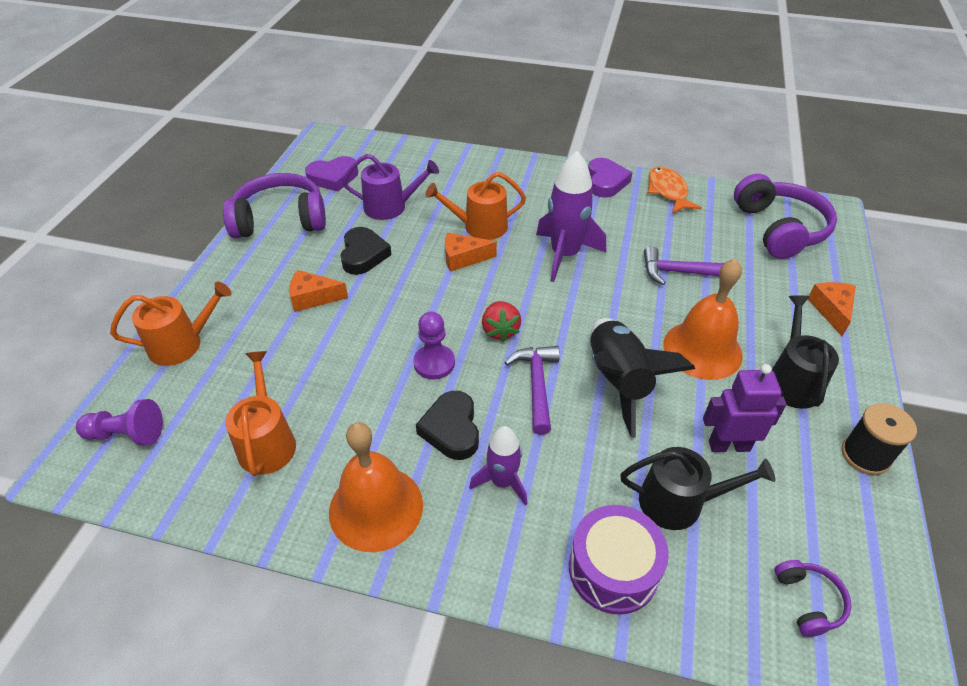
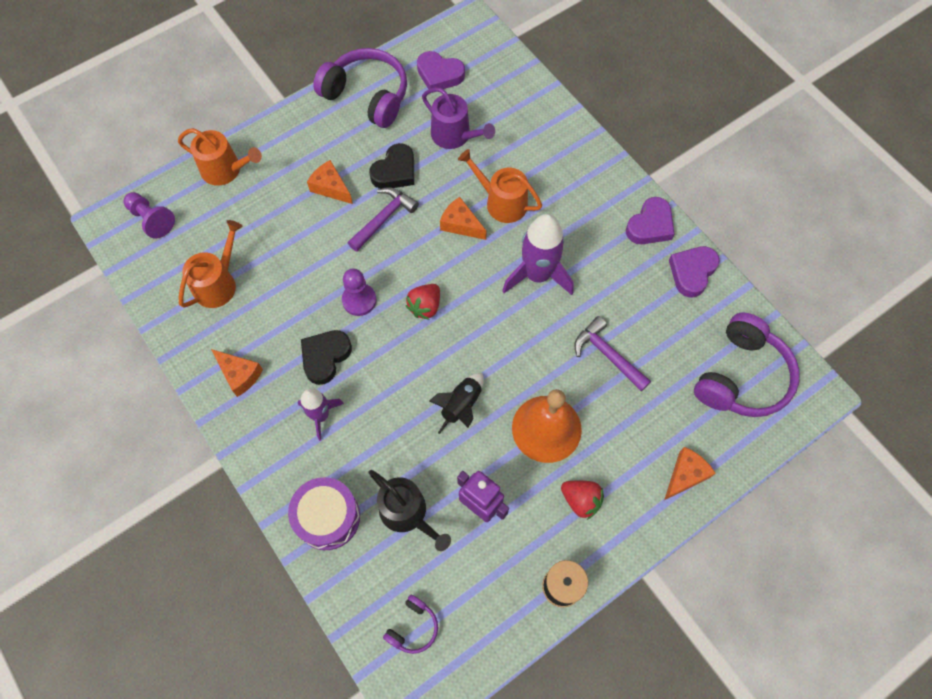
camera: 40 degrees right, 20 degrees up
orange bell [329,422,423,552] -> orange cheese [211,349,263,397]
purple hammer [504,346,560,435] -> purple hammer moved to [348,187,419,251]
black rocket [590,318,695,438] -> black rocket [430,373,484,434], size x0.60
orange fish [648,167,702,214] -> purple heart [669,246,720,297]
black watering can [772,295,839,409] -> red strawberry [561,481,604,520]

